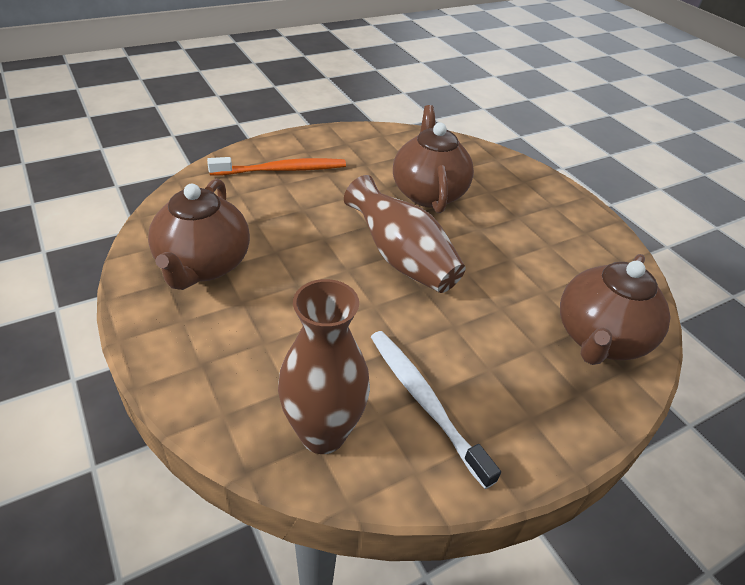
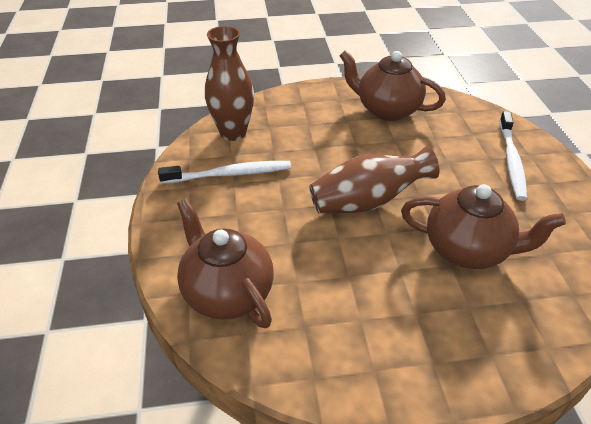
camera: 115 degrees right, 0 degrees up
orange toothbrush [207,157,346,176] -> white toothbrush [499,111,527,201]

